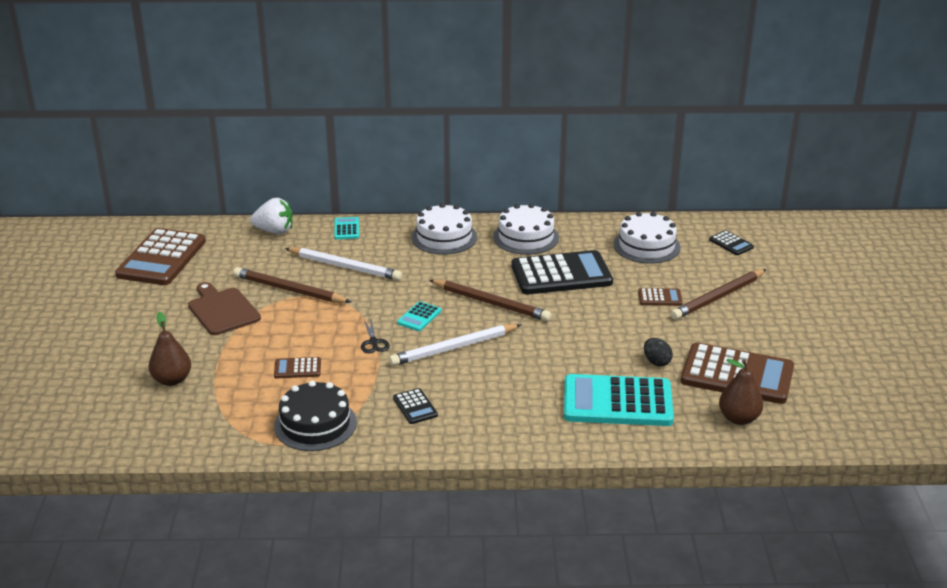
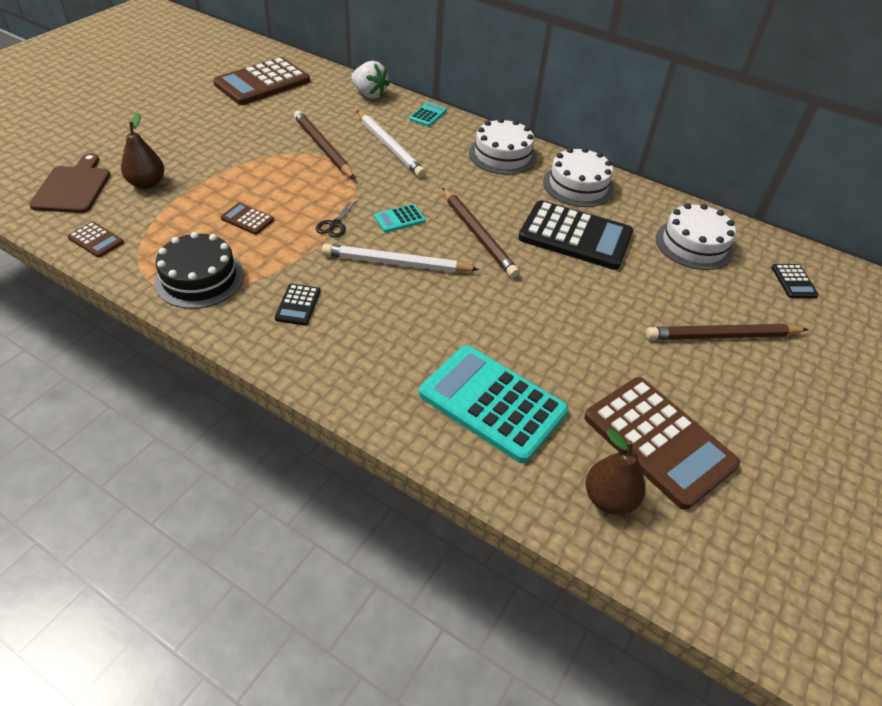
camera: 30 degrees right, 15 degrees up
brown cutting board [188,282,261,335] -> brown cutting board moved to [29,153,110,213]
brown calculator [638,288,683,306] -> brown calculator moved to [67,222,124,257]
black egg [644,338,673,366] -> none

